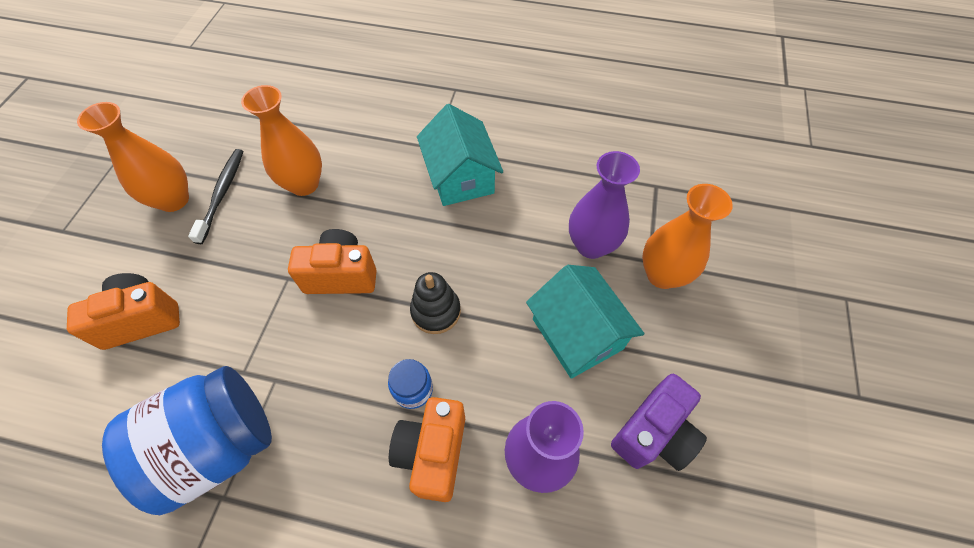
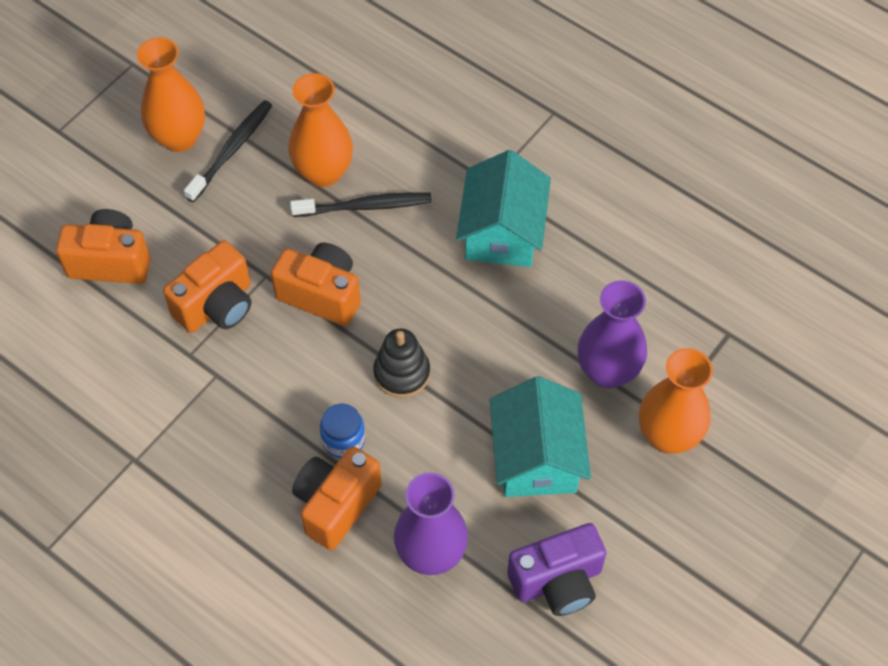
camera: 25 degrees right, 0 degrees up
blue jar [102,366,272,515] -> none
none -> orange camera [163,241,251,333]
none -> black toothbrush [290,192,432,217]

